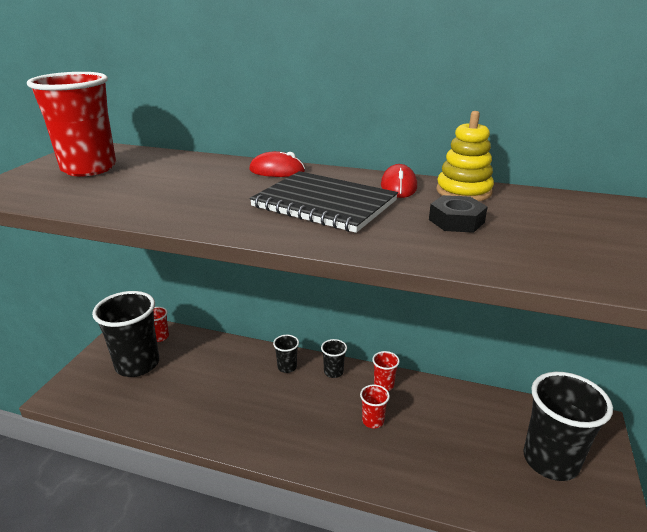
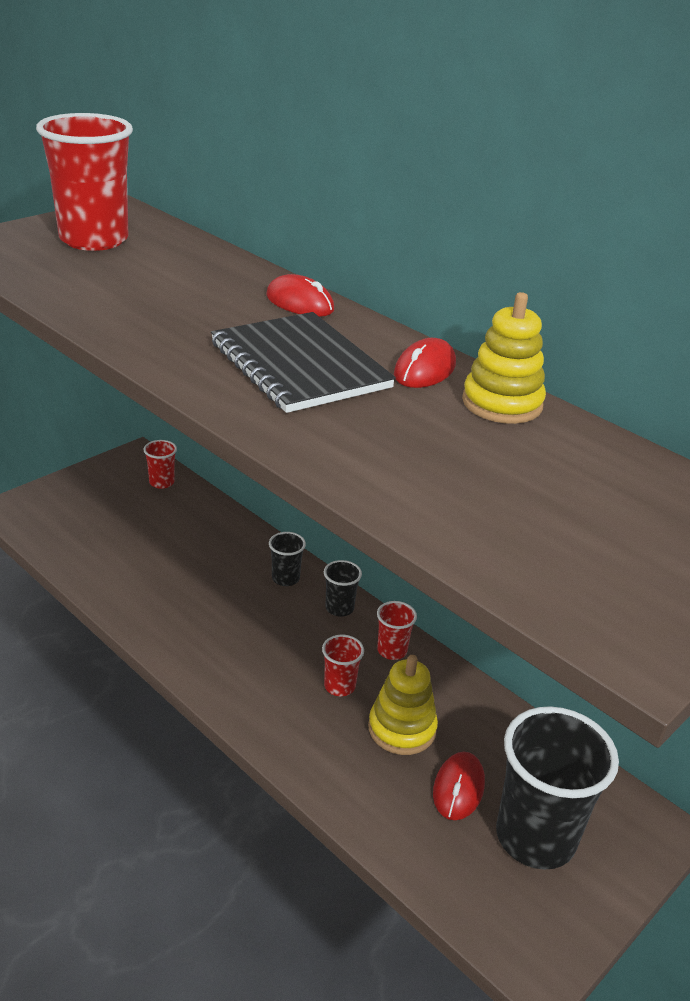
camera: 25 degrees right, 5 degrees up
black cup [92,291,159,377] -> none
black nut [429,195,488,233] -> none
none -> yellow stacking toy [368,655,438,755]
none -> red mouse [433,752,485,820]

